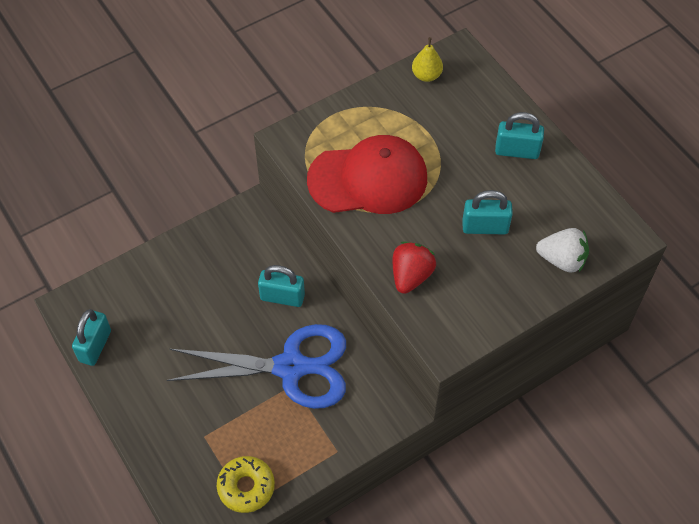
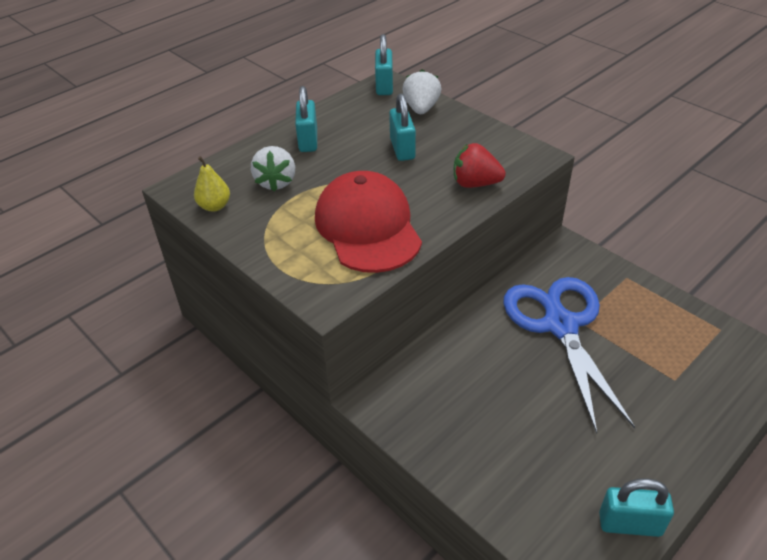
camera: 100 degrees left, 15 degrees down
yellow donut [217,456,275,513] -> none
turquoise padlock [258,265,305,307] -> turquoise padlock moved to [375,34,393,95]
none -> white strawberry [251,146,295,192]

